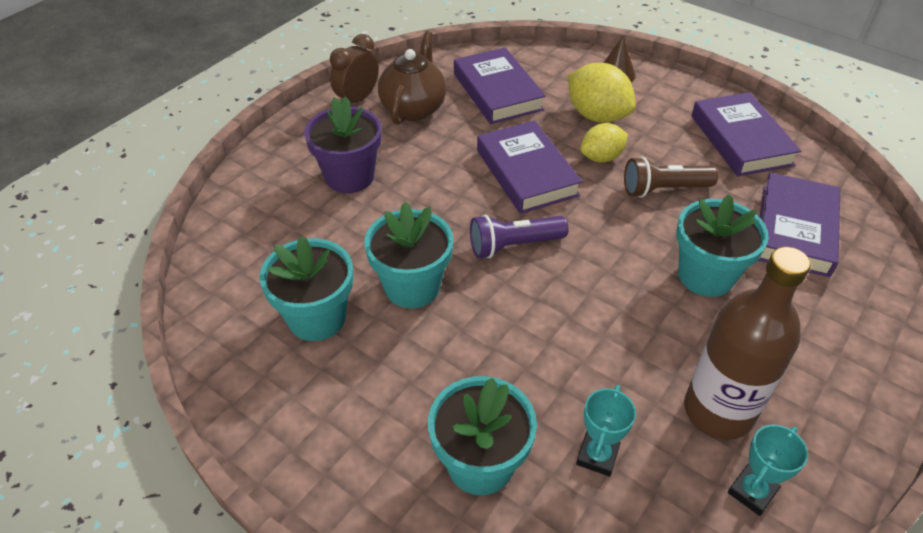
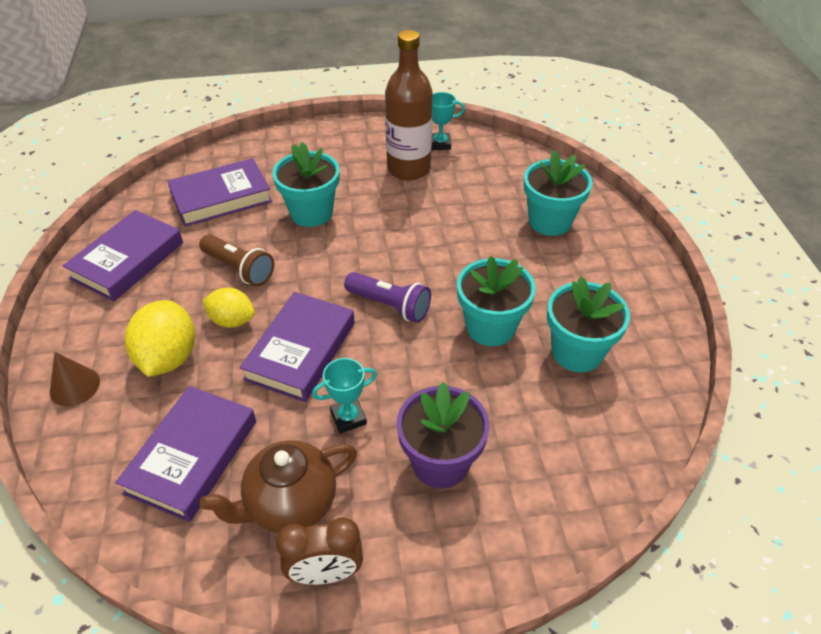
camera: 135 degrees left, 0 degrees up
turquoise trophy [576,385,636,477] -> turquoise trophy moved to [312,358,377,434]

